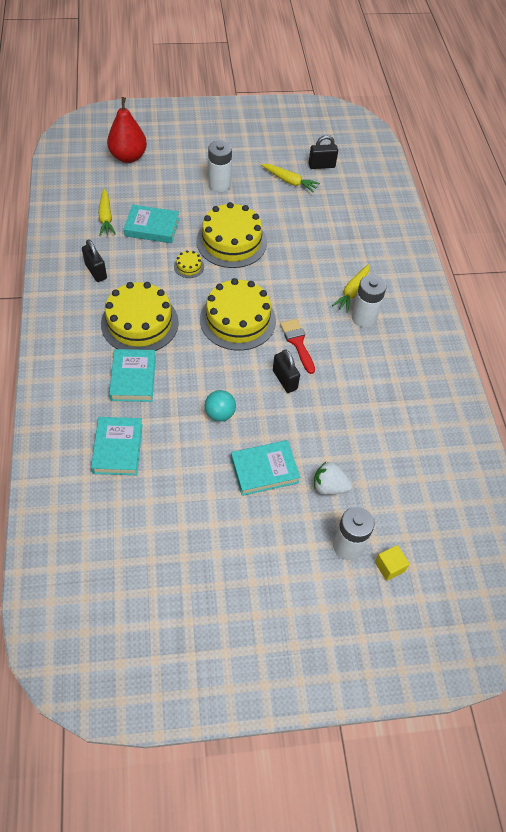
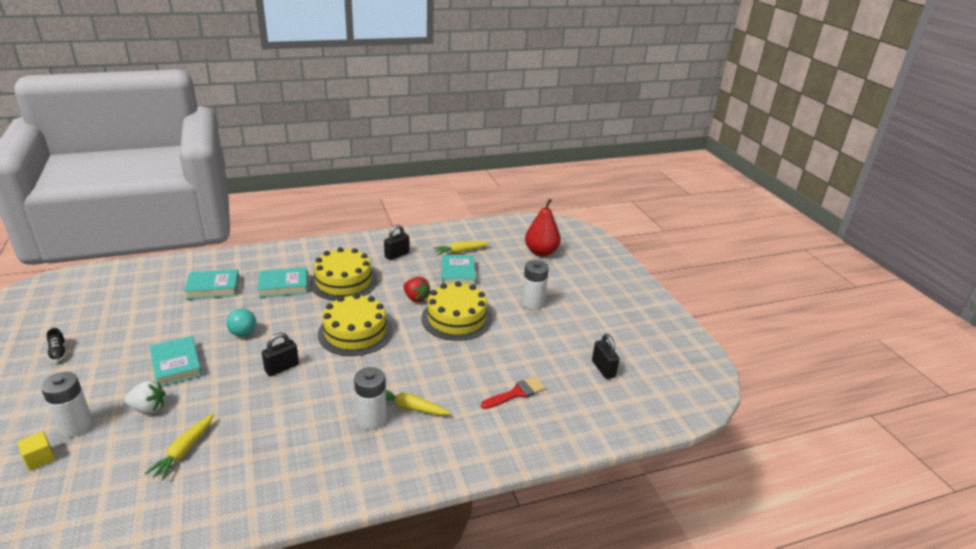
camera: 80 degrees right, 25 degrees down
yellow cake [174,250,204,278] -> red strawberry [403,277,431,302]
yellow carrot [261,164,320,192] -> yellow carrot moved to [145,414,214,480]
red brush [280,319,315,374] -> red brush moved to [481,376,546,409]
white strawberry [314,461,352,495] -> white strawberry turned 90 degrees clockwise [124,380,165,414]
none -> black shoe [47,328,67,362]

